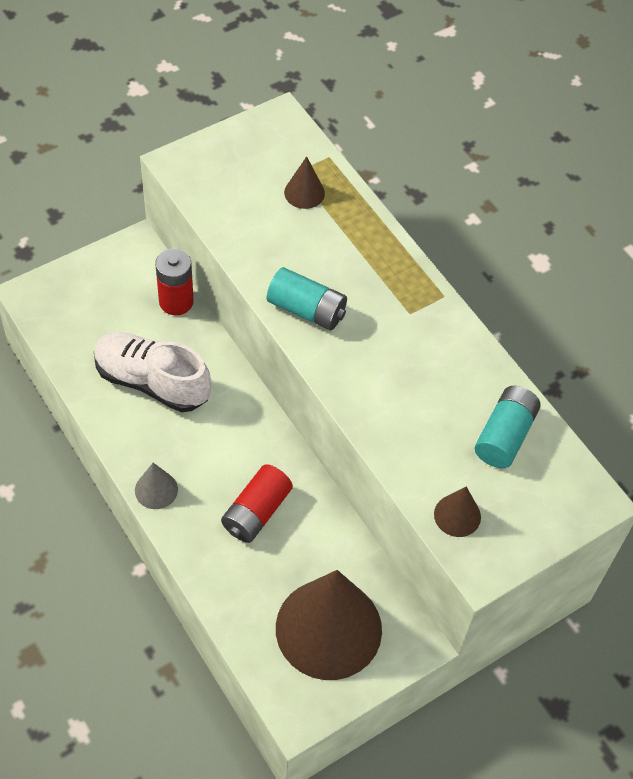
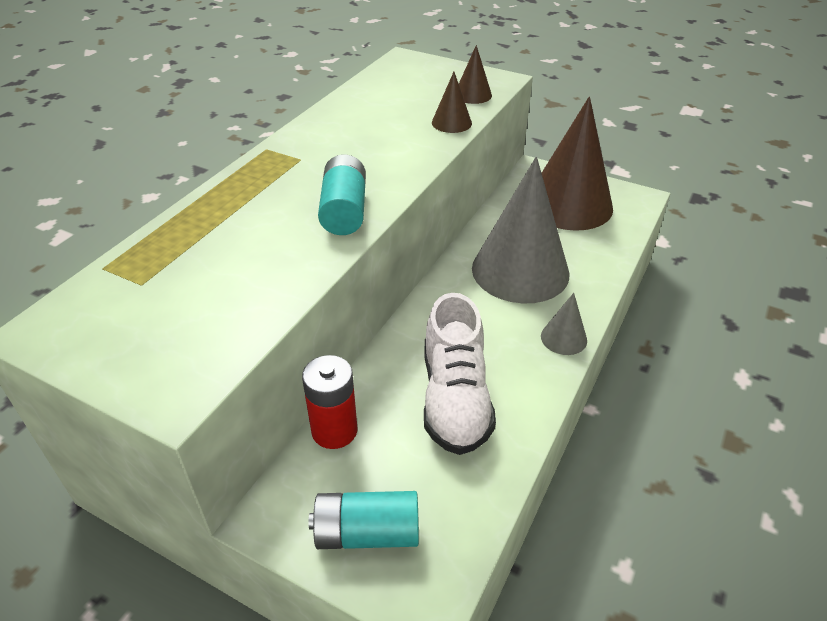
camera: 115 degrees left, 15 degrees down
red battery [221,464,293,543] -> grey cone [472,157,569,303]
brown cone [284,156,325,209] -> brown cone moved to [432,72,472,133]
turquoise battery [474,386,541,468] -> turquoise battery moved to [308,491,419,549]

